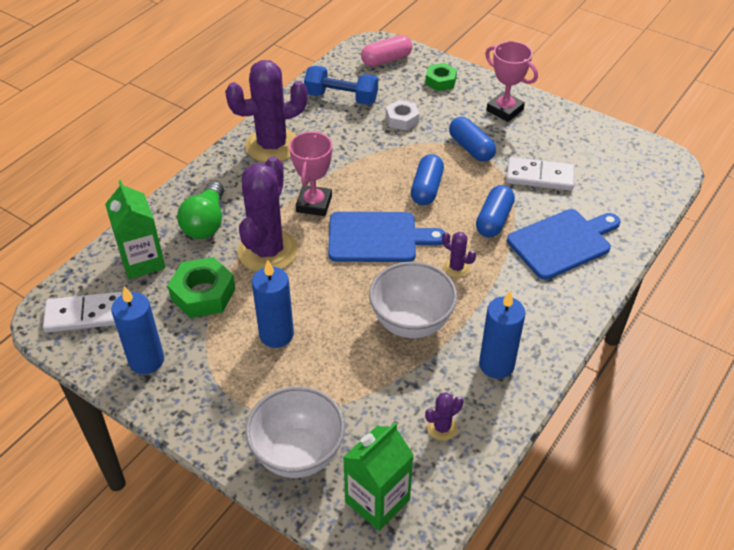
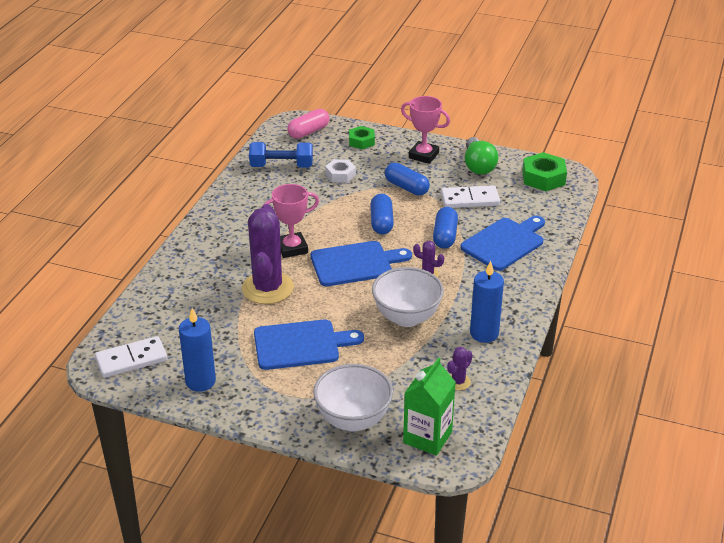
camera: 15 degrees left, 10 degrees down
green carton [105,180,166,279] -> none
green nut [167,257,236,318] -> green nut moved to [522,152,567,191]
green light bulb [177,181,224,239] -> green light bulb moved to [465,137,498,175]
purple cactus [225,60,308,162] -> none
blue candle [252,260,294,348] -> blue cutting board [254,319,364,370]
pink trophy [289,131,332,216] -> pink trophy turned 75 degrees clockwise [263,184,319,258]

